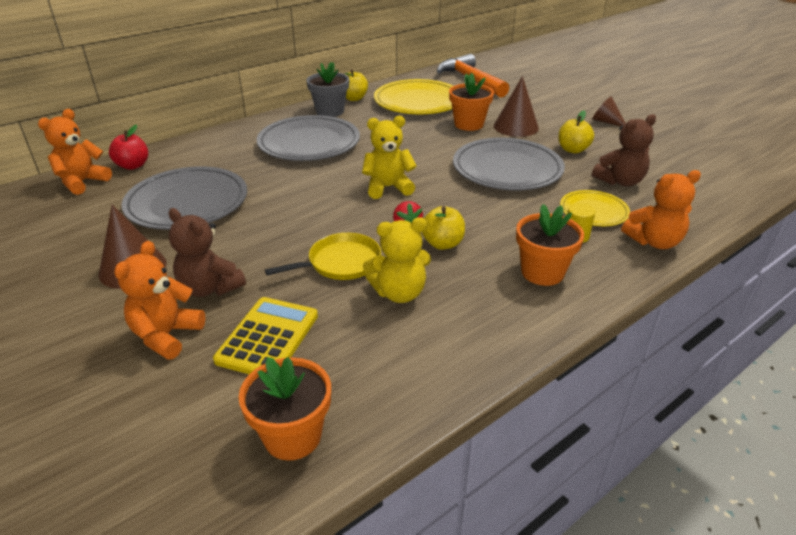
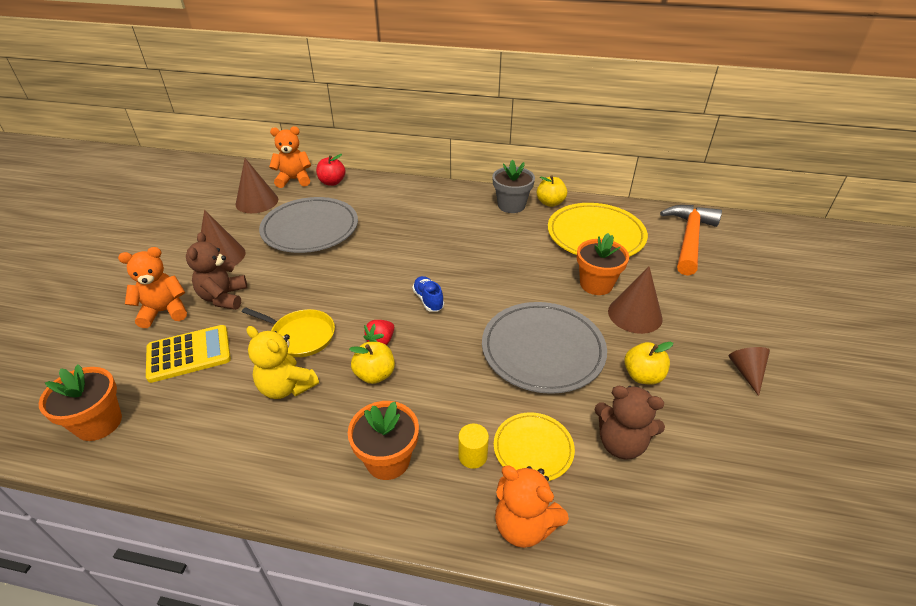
camera: 50 degrees right, 5 degrees up
grey plate [257,115,360,161] -> none
yellow teddy bear [362,116,417,199] -> blue shoe [412,276,444,312]
none -> brown cone [235,158,278,213]

